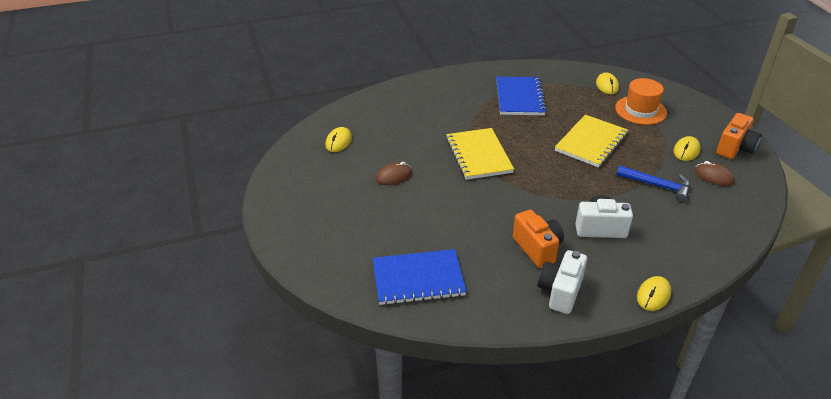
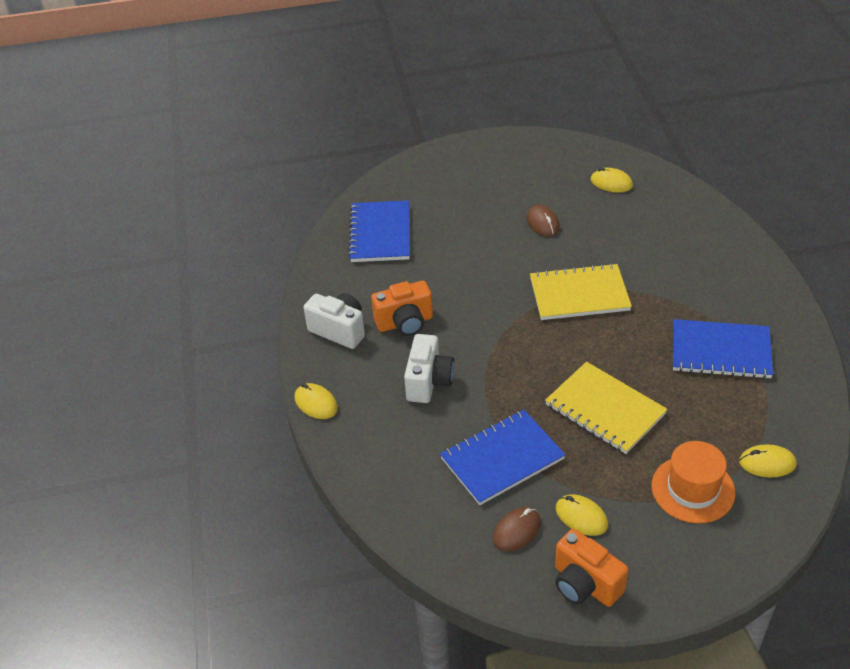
camera: 100 degrees right, 5 degrees up
blue hammer [617,165,690,202] -> blue notebook [440,409,565,505]

